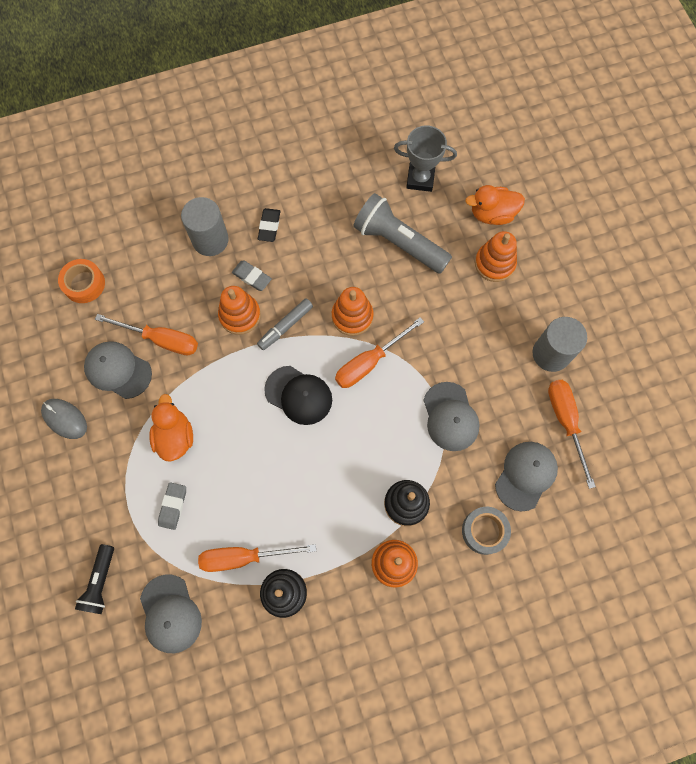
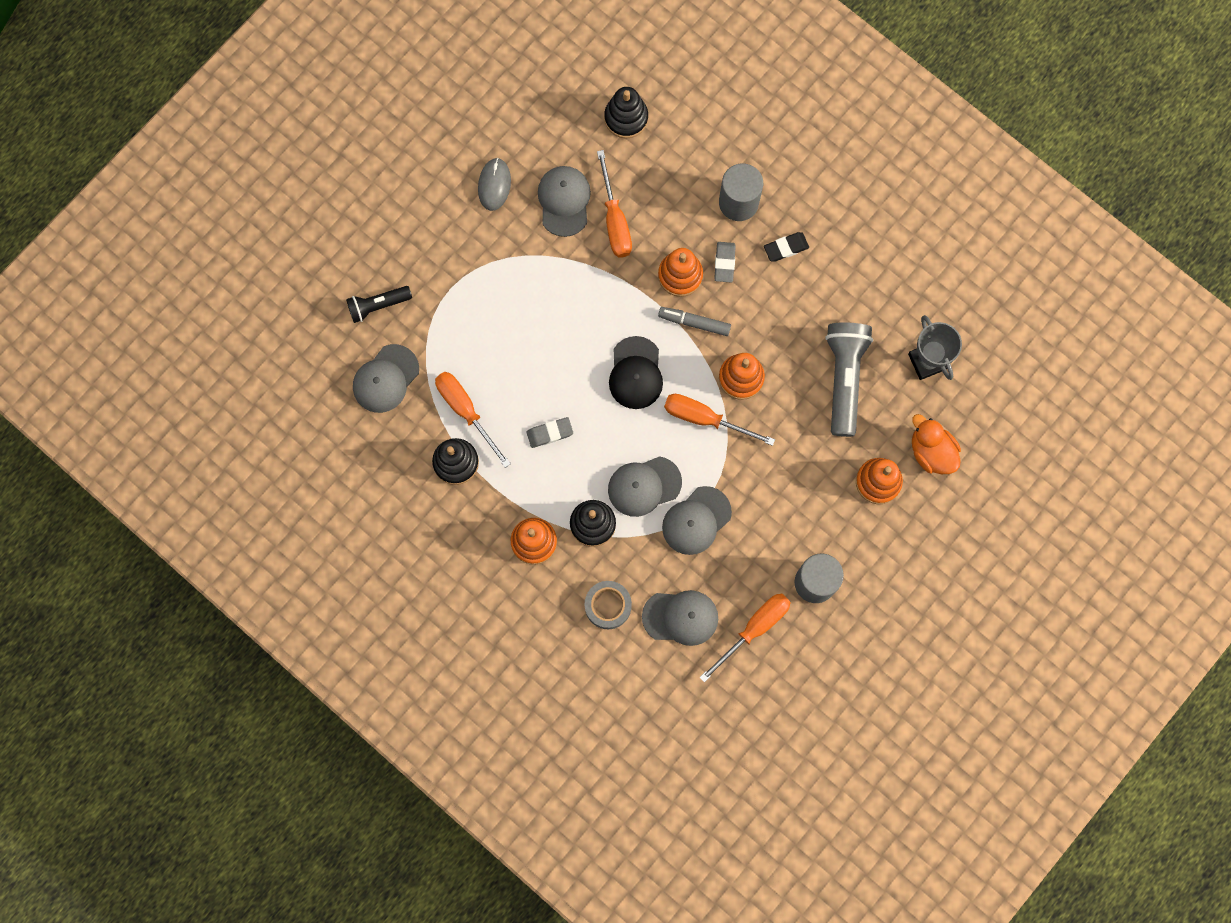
camera: 60 degrees right, 5 degrees up
orange tape [58,259,105,303] -> black stacking toy [604,87,648,139]
orange duck [149,394,193,462] -> none
grey eraser [158,482,186,530] -> grey eraser moved to [527,417,573,448]
none -> grey cap [608,456,682,517]

